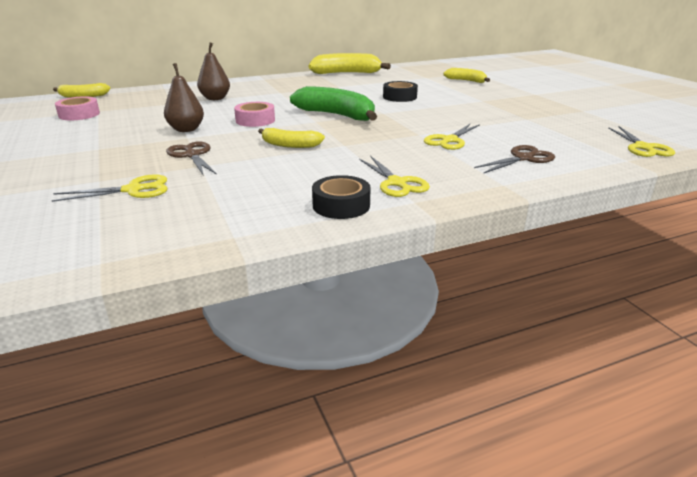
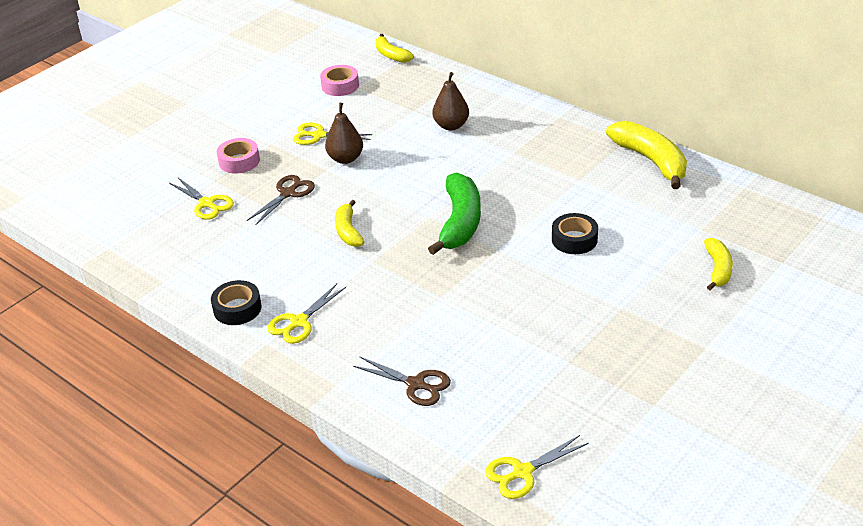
camera: 65 degrees right, 10 degrees up
pink tape [234,102,275,127] -> pink tape moved to [217,138,260,174]
yellow scissors [424,124,480,150] -> yellow scissors moved to [293,123,373,145]

